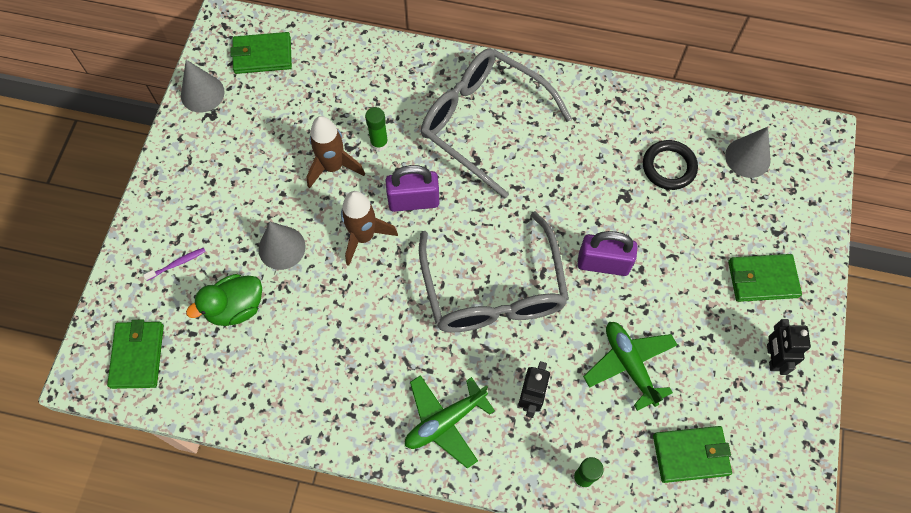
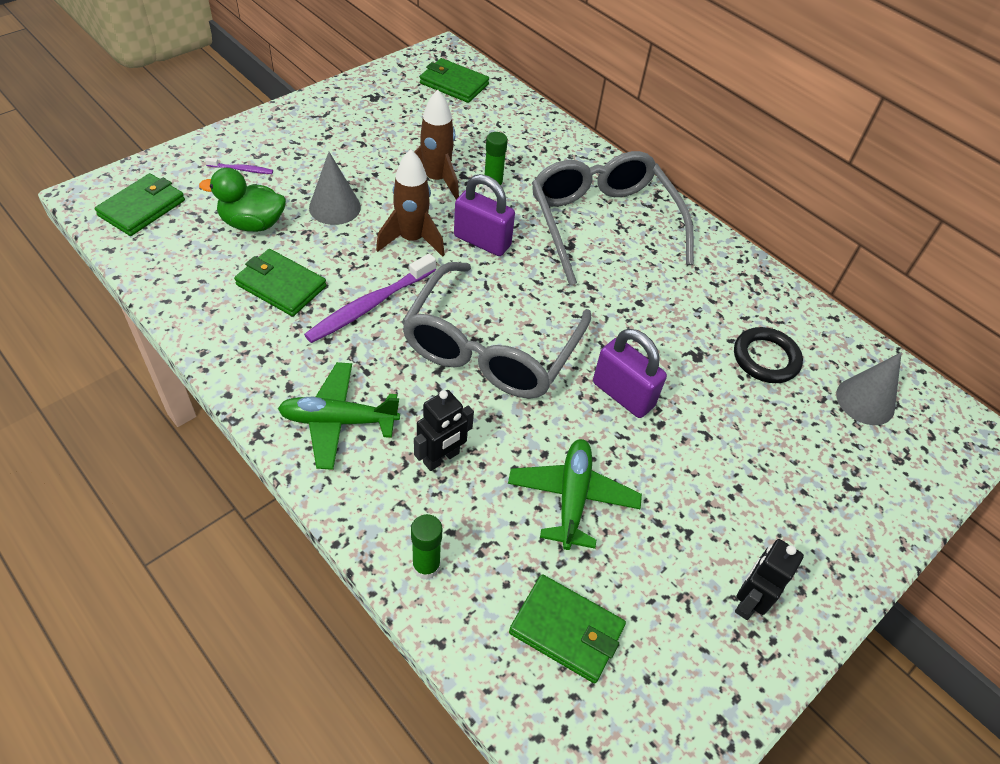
camera: 30 degrees right, 15 degrees down
grey cone [181,60,225,112] -> none
green wallet [728,254,802,302] -> green wallet moved to [234,249,327,316]
none -> purple toothbrush [304,253,436,343]

